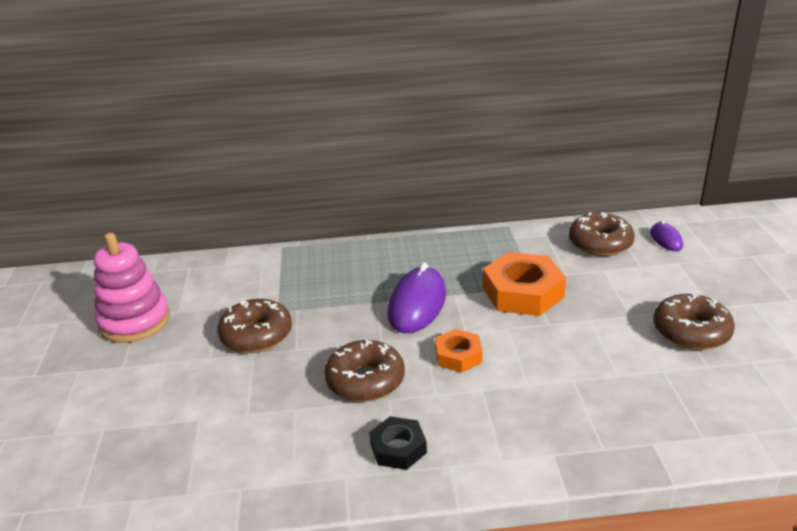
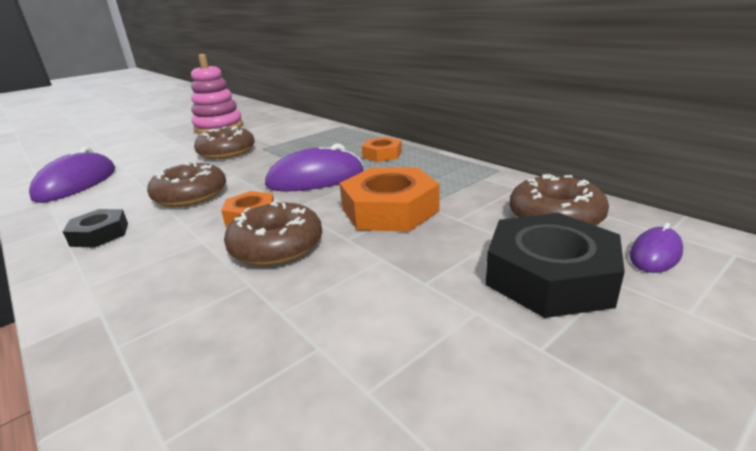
camera: 55 degrees right, 5 degrees down
brown donut [653,294,735,350] -> brown donut moved to [224,201,322,266]
none -> purple mouse [29,147,115,203]
none -> orange nut [362,137,402,162]
none -> black nut [486,213,625,318]

